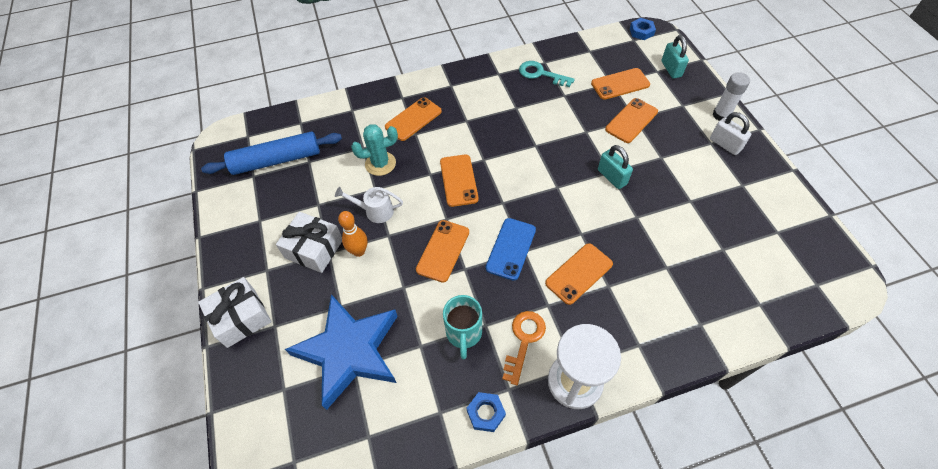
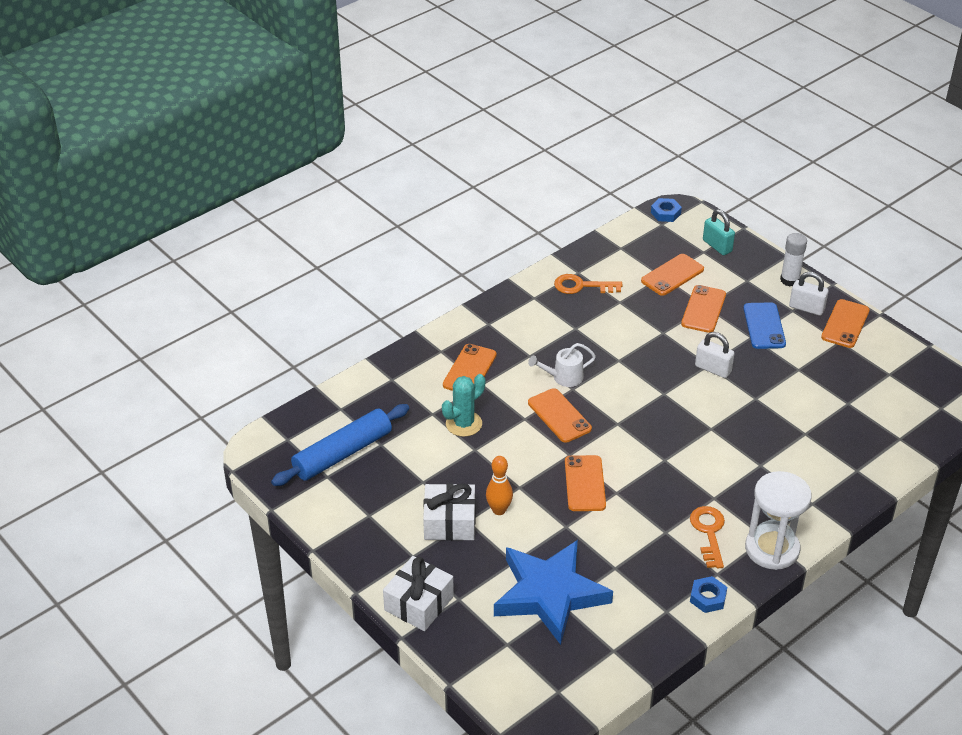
camera: 25 degrees left, 15 degrees down
white watering can [335,187,403,223] -> white watering can moved to [528,343,596,387]
turquoise mug [443,295,482,359] -> none
blue phone [486,218,536,281] -> blue phone moved to [743,302,786,349]
turquoise key [519,61,575,87] -> orange key [554,274,623,294]
orange phone [545,243,613,305] -> orange phone moved to [821,299,870,348]
turquoise padlock [598,145,633,189] -> white padlock [695,332,734,378]

